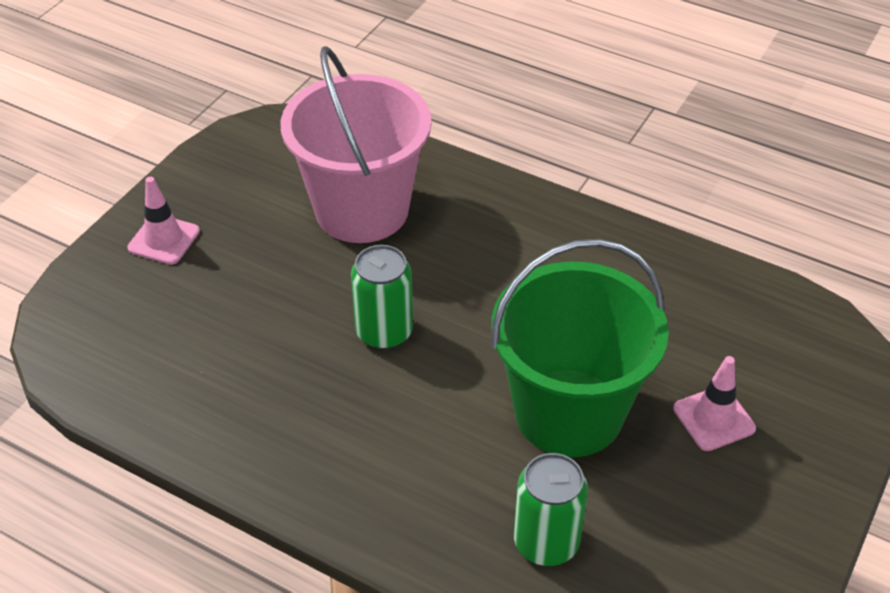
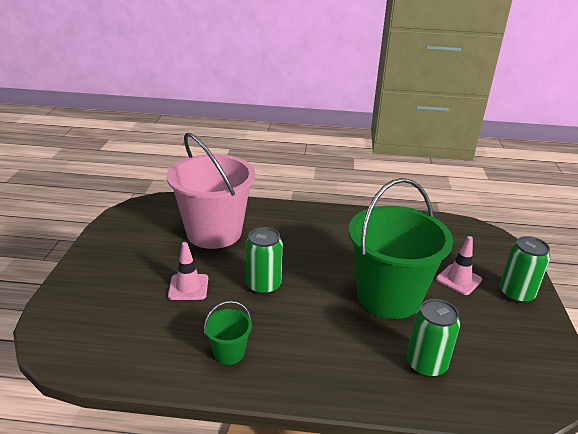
camera: 25 degrees left, 15 degrees down
pink traffic cone [127,177,200,265] -> pink traffic cone moved to [168,242,208,300]
none -> green bucket [204,301,252,365]
none -> green can [500,236,551,303]

